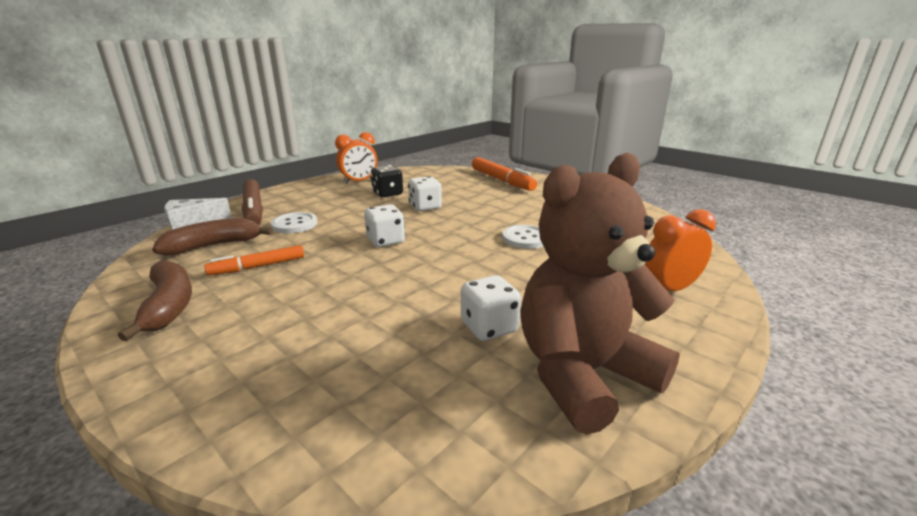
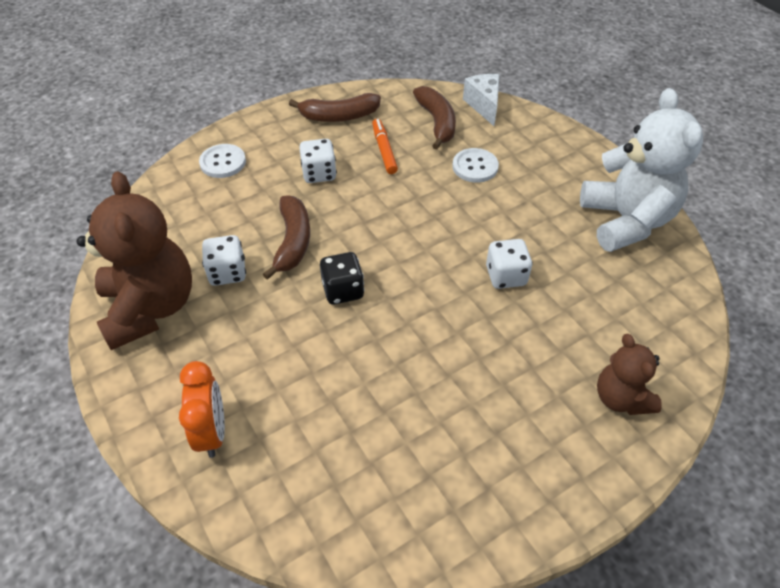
camera: 105 degrees right, 25 degrees up
brown marker [242,179,263,225] -> none
orange clock [335,132,377,184] -> white teddy bear [580,88,703,252]
white dice [364,204,405,247] -> white dice moved to [299,139,337,183]
black dice [371,165,403,198] -> black dice moved to [320,252,364,304]
orange marker [472,157,537,191] -> brown teddy bear [597,334,662,415]
white button [502,225,543,249] -> white button moved to [199,144,246,178]
none -> brown banana [263,195,310,280]

